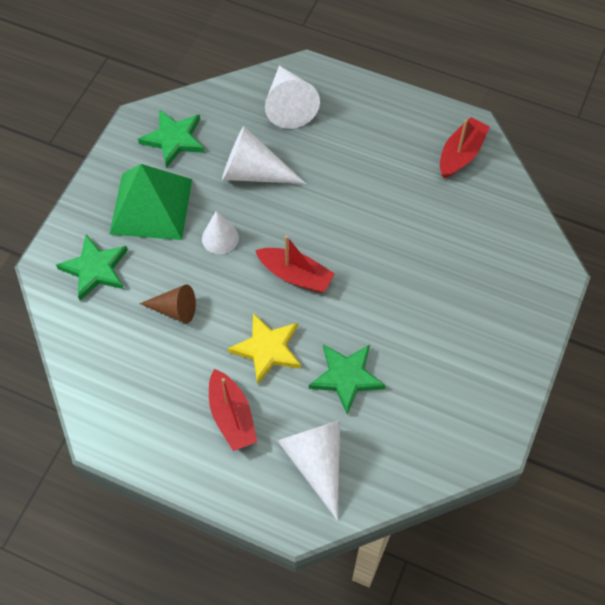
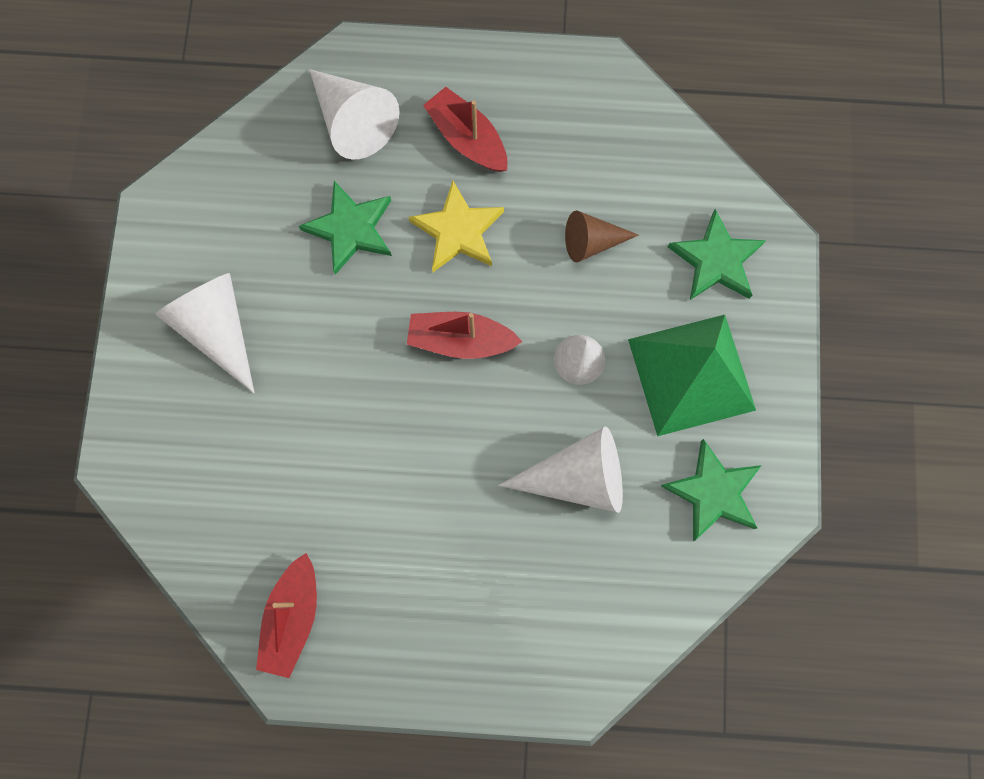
camera: 160 degrees right, 15 degrees up
white cone [265,66,320,129] -> white cone moved to [155,273,255,393]

